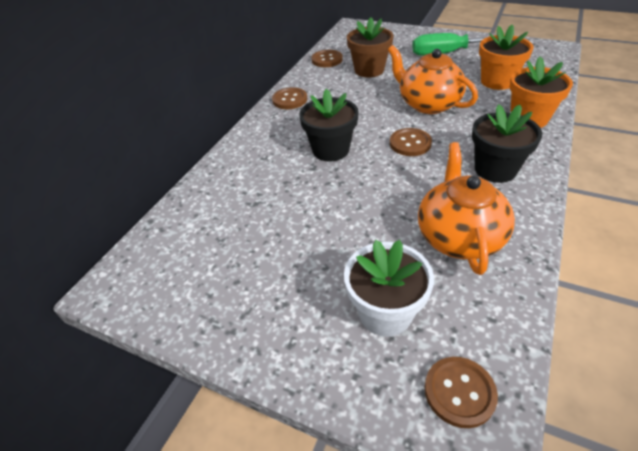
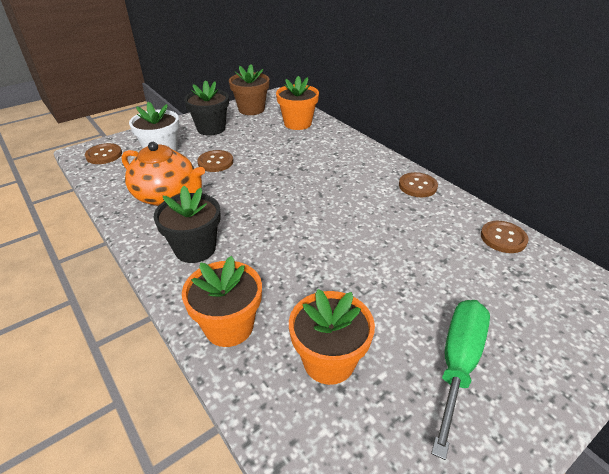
camera: 115 degrees right, 5 degrees down
black flower pot [299,89,359,162] -> black flower pot moved to [184,80,229,136]
brown flower pot [347,17,394,77] -> brown flower pot moved to [229,64,270,115]
orange teapot [388,45,478,114] -> none
brown button [390,128,432,156] -> brown button moved to [197,150,233,172]
none -> orange flower pot [276,76,319,130]

